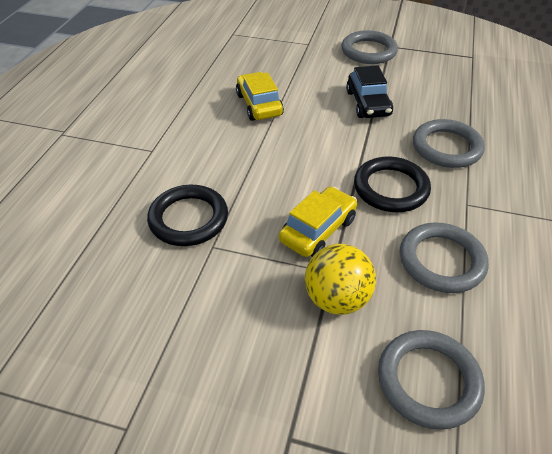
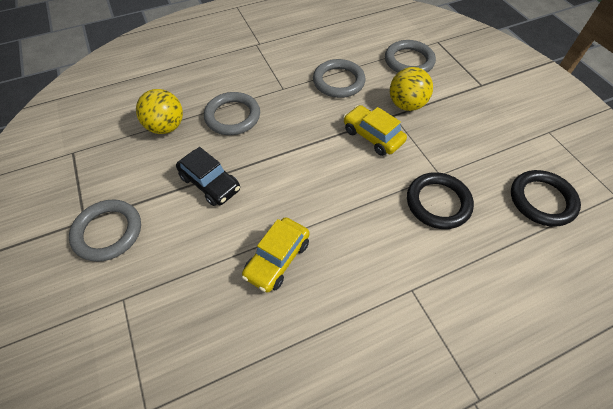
camera: 130 degrees left, 10 degrees up
yellow car [279,186,357,257] -> yellow car turned 45 degrees clockwise [343,105,407,156]
black car [346,65,393,118] -> black car turned 90 degrees clockwise [176,147,240,206]
black ring [354,156,431,212] -> black ring moved to [511,170,581,227]
none -> yellow ball [136,89,183,134]

